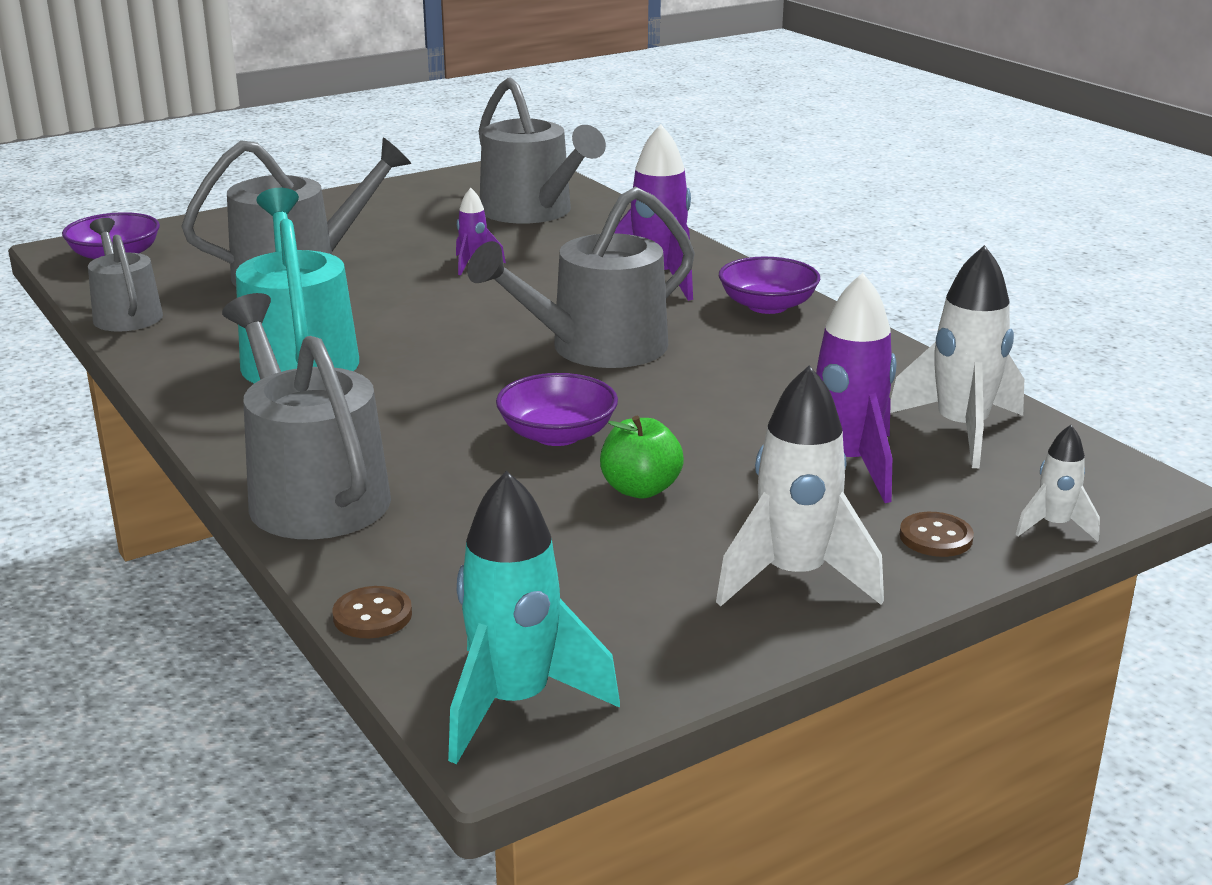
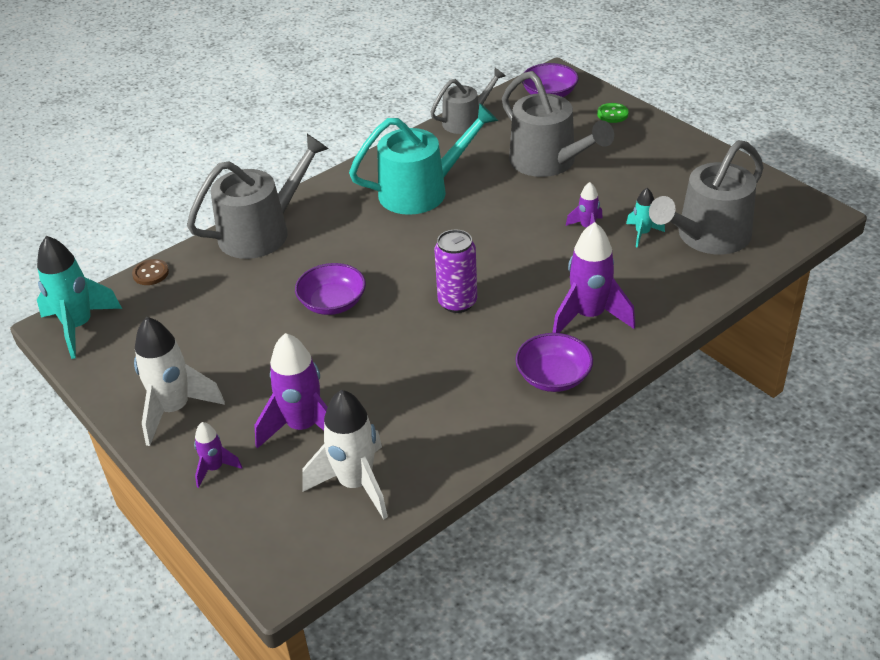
camera: 85 degrees right, 15 degrees up
grey watering can [467,187,695,368] -> purple can [434,229,477,313]
green apple [600,416,684,498] -> none
brown button [900,512,974,557] -> purple rocket [194,422,242,488]
white rocket [1016,425,1100,542] -> none
none -> green button [597,103,629,123]
none -> turquoise rocket [626,188,665,248]

